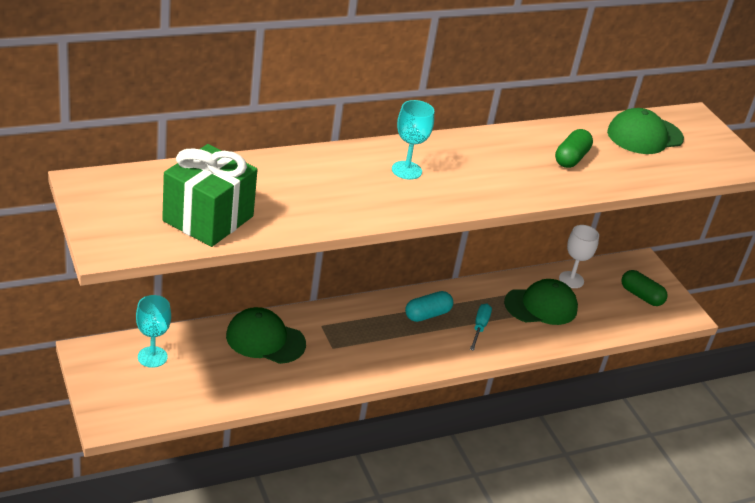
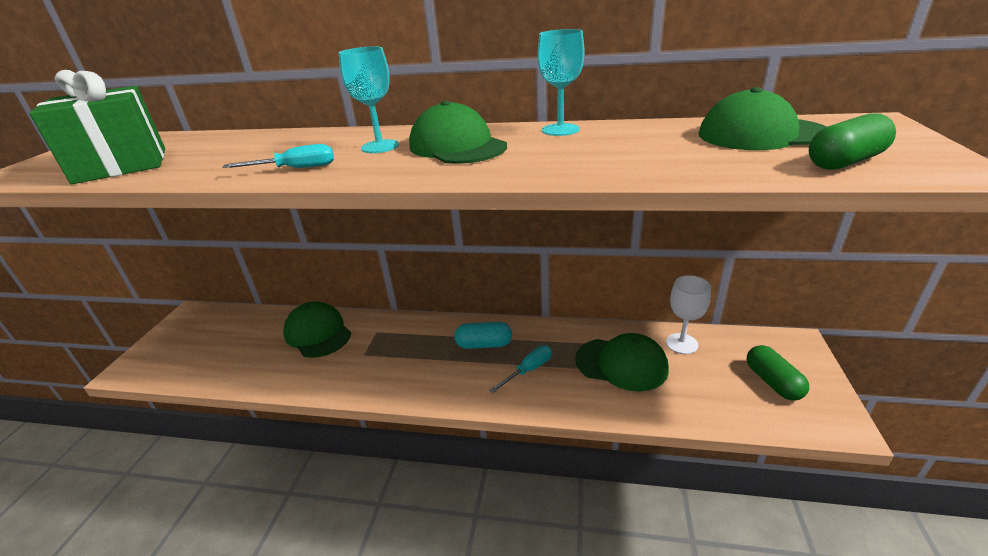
camera: 40 degrees right, 5 degrees down
turquoise goblet [136,295,171,368] -> turquoise goblet moved to [537,29,584,136]
green capsule [555,129,593,168] -> green capsule moved to [809,113,896,170]
none -> turquoise screwdriver [223,144,334,168]
none -> green cap [409,100,507,164]

